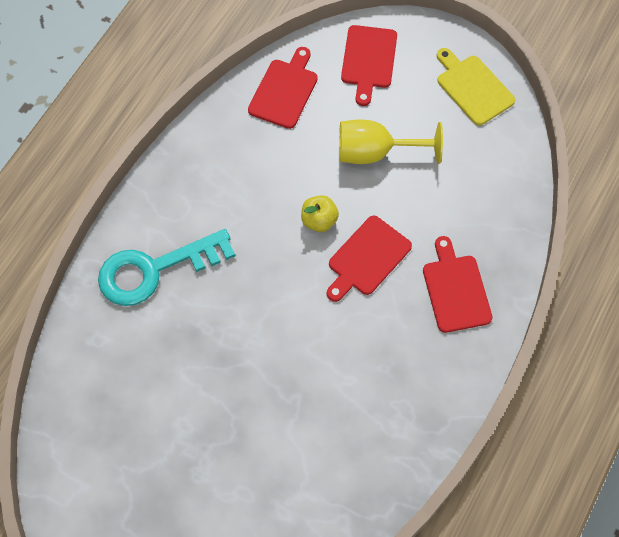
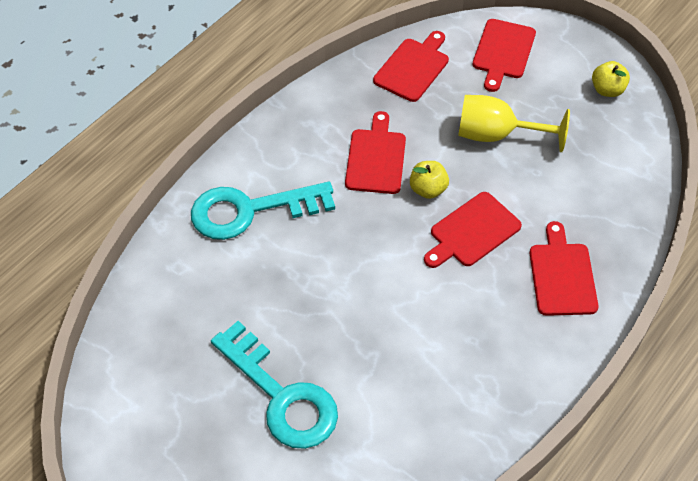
camera: 10 degrees right, 10 degrees down
yellow cutting board [437,48,515,126] -> yellow apple [592,61,630,97]
none -> turquoise key [211,321,338,449]
none -> red cutting board [345,111,406,194]

